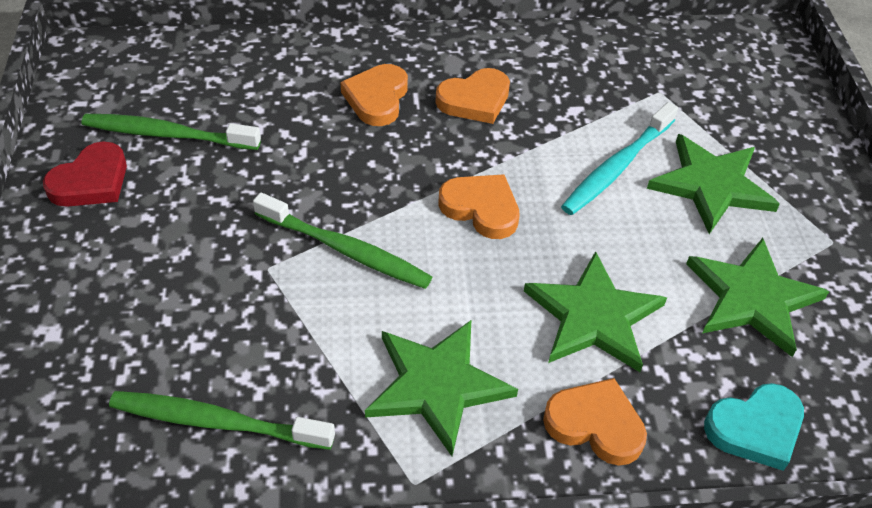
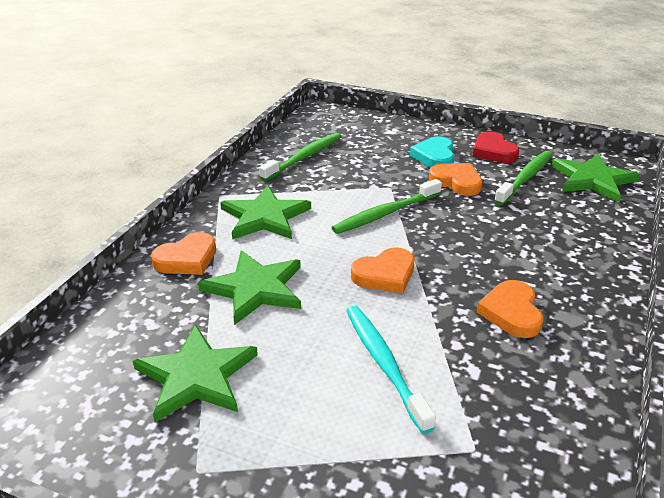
camera: 120 degrees right, 15 degrees down
orange heart [340,64,408,126] -> orange heart moved to [429,163,482,196]
green star [647,134,780,234] -> green star moved to [552,153,640,202]
turquoise heart [704,383,804,471] -> turquoise heart moved to [410,136,454,167]

